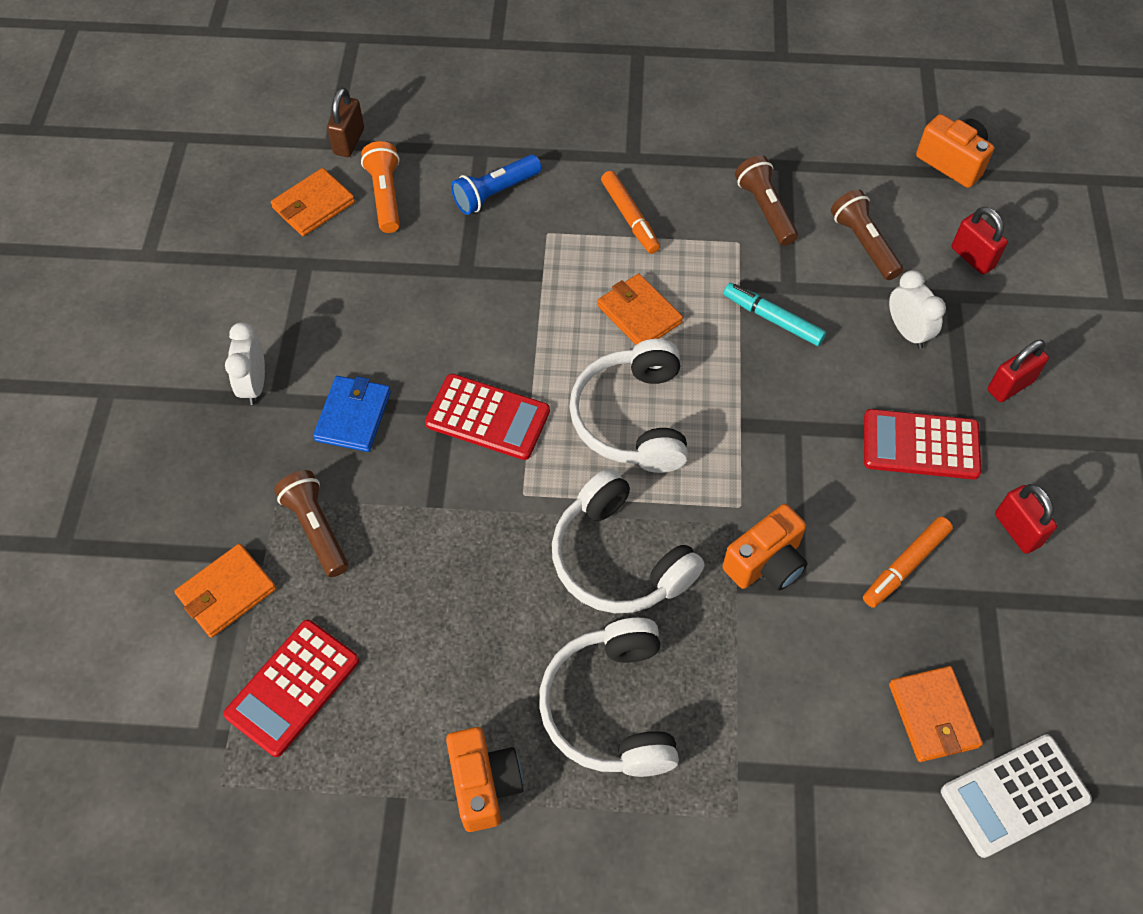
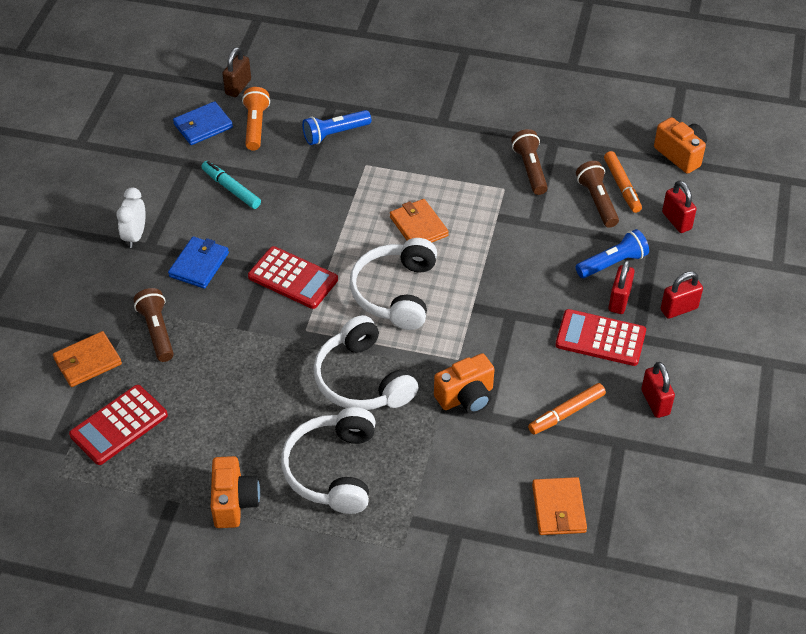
camera: 10 degrees right, 10 degrees down
orange wallet [271,168,355,236] -> blue wallet [173,101,233,145]
orange marker [601,171,660,254] -> orange marker moved to [604,151,642,213]
turquoise marker [723,283,826,346] -> turquoise marker moved to [201,161,261,209]
white clock [889,270,946,349] -> blue flashlight [576,229,649,278]
white calculator [941,735,1092,858] -> none
none -> red padlock [608,260,635,314]

